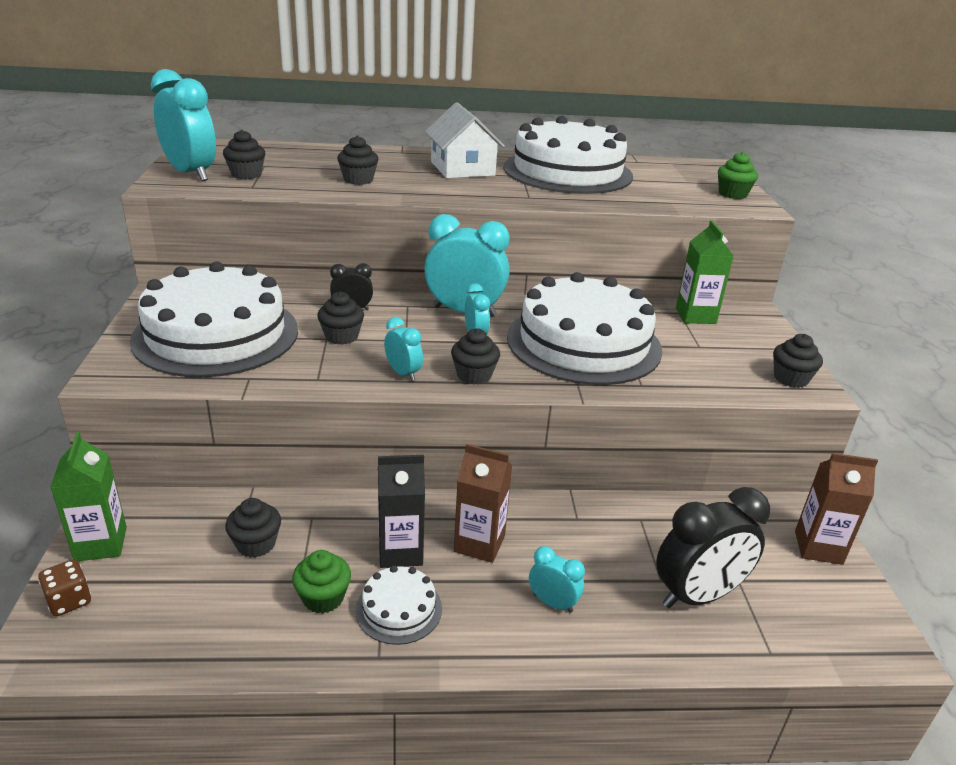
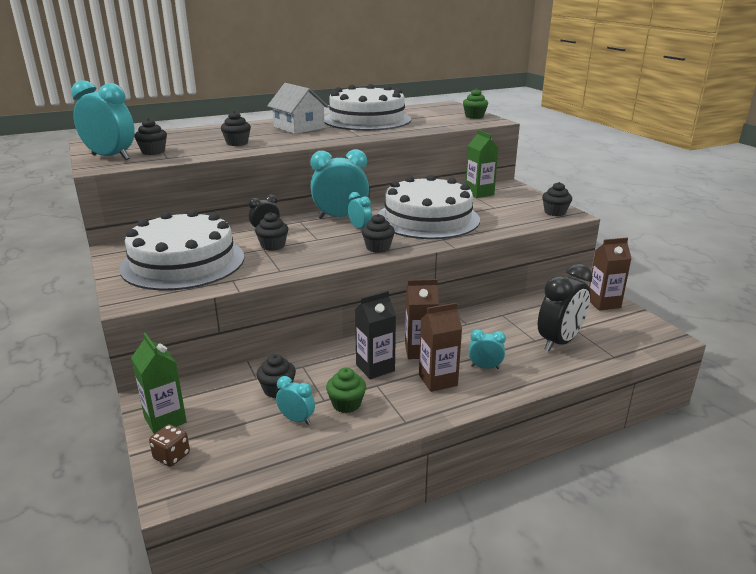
camera: 20 degrees left, 5 degrees down
white cake [356,565,442,645] -> none
turquoise clock [384,317,423,381] -> turquoise clock moved to [276,376,315,425]
none -> brown carton [419,303,462,392]

